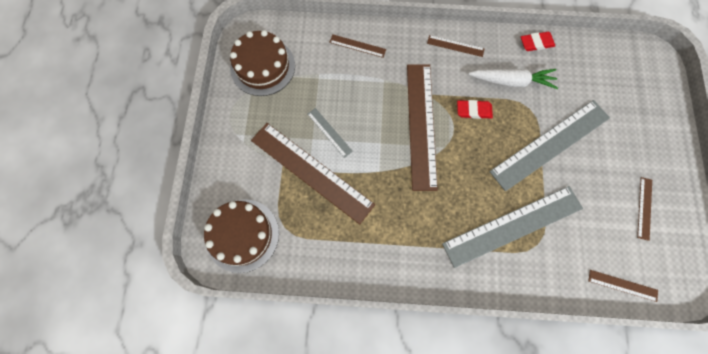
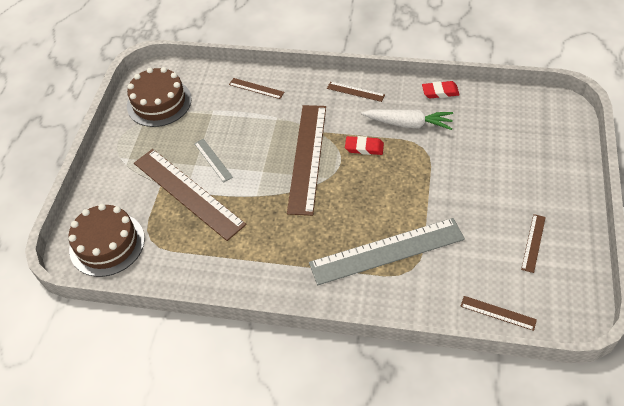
camera: 10 degrees right, 20 degrees down
grey ruler [489,100,610,191] -> none

